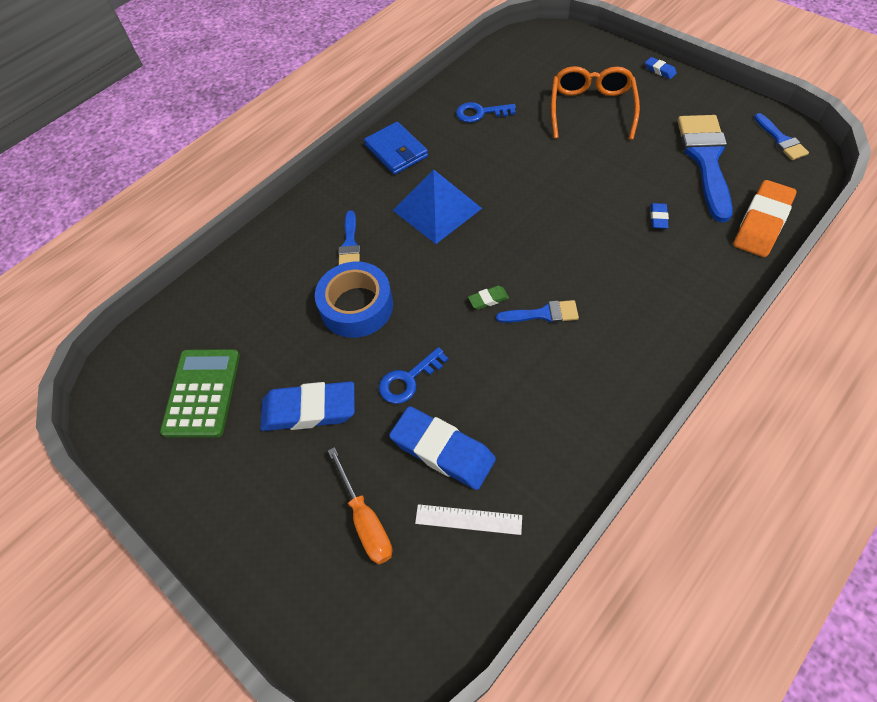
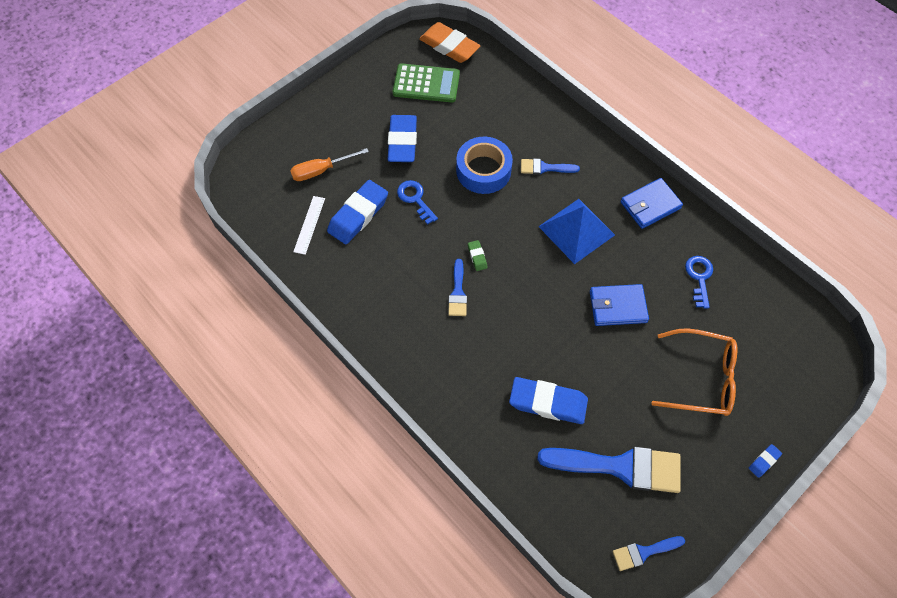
camera: 90 degrees right, 5 degrees up
blue eraser [651,203,669,229] -> blue eraser [509,377,588,424], size x2.27
orange eraser [733,180,796,257] -> orange eraser moved to [419,22,480,63]
none -> blue wallet [590,284,649,326]

